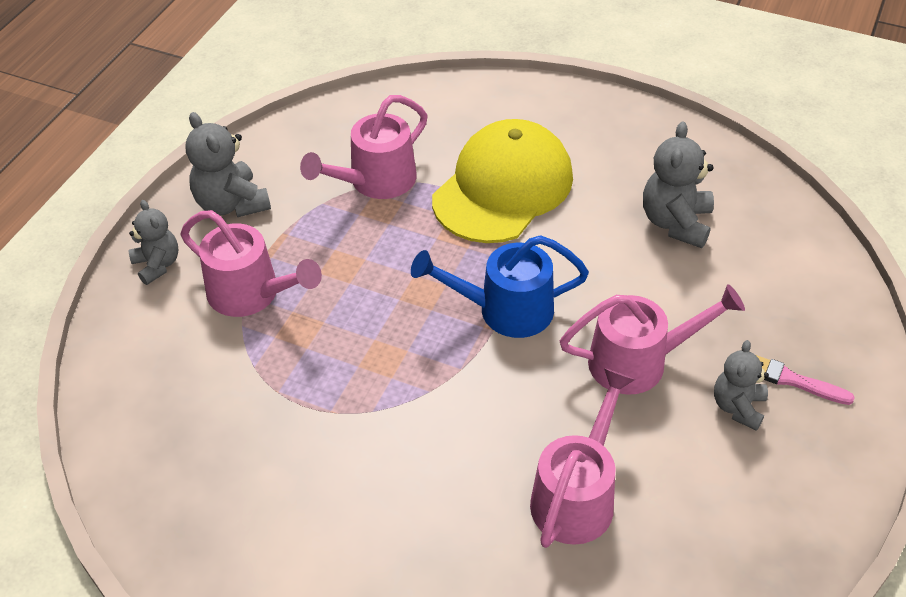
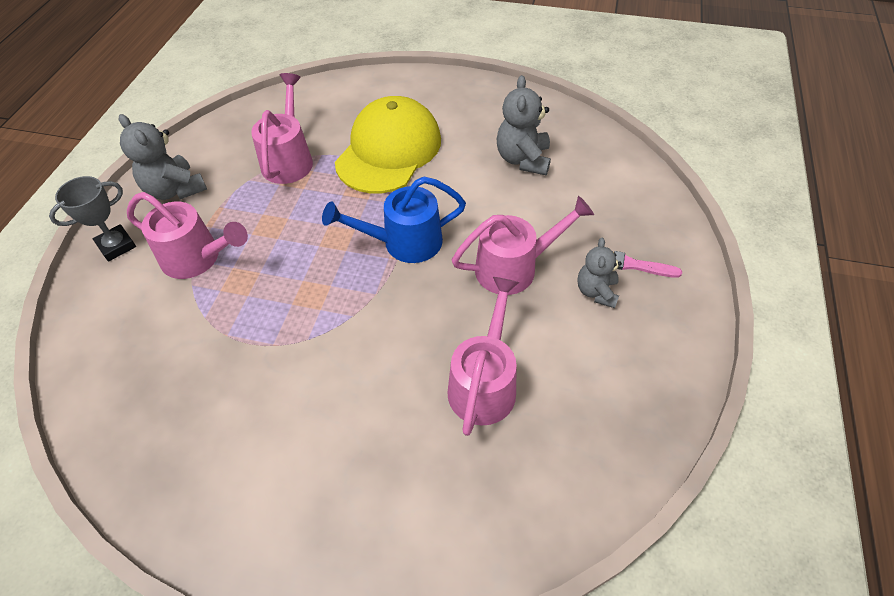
camera: 10 degrees left, 5 degrees up
grey teddy bear [128,200,178,285] -> grey trophy [49,176,136,261]
pink watering can [300,95,428,199] -> pink watering can turned 150 degrees clockwise [251,73,313,184]

